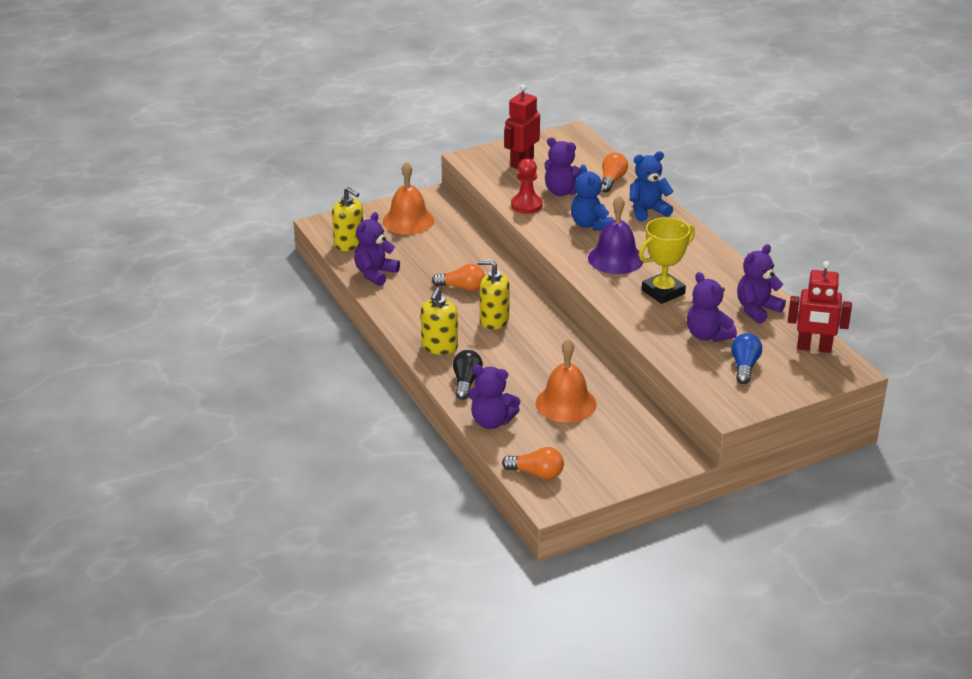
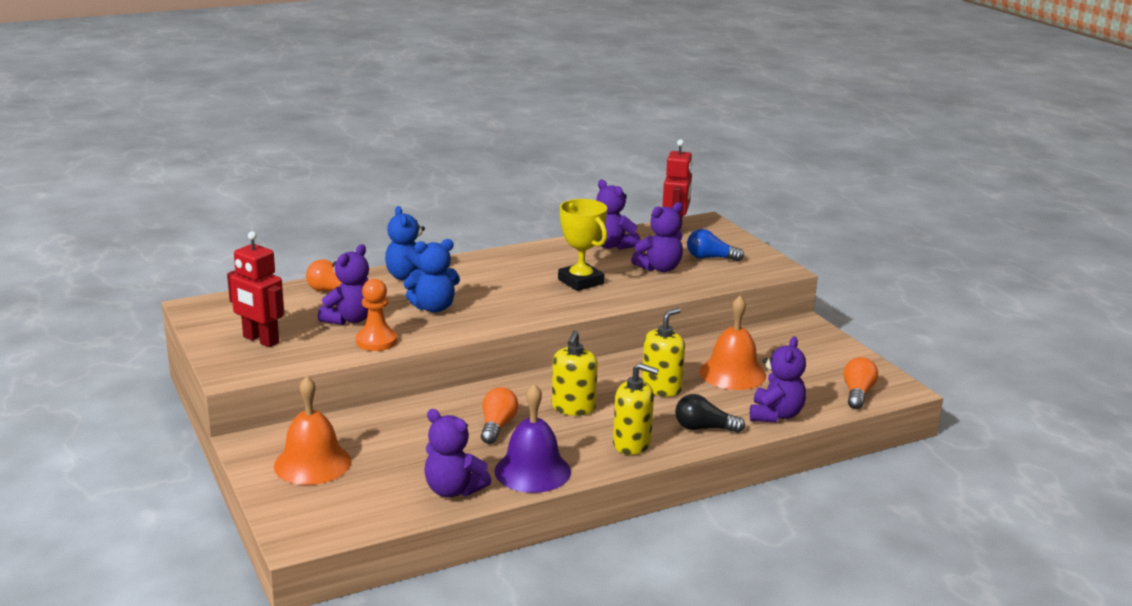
camera: 90 degrees left, 10 degrees down
yellow soap dispenser [332,187,363,251] -> yellow soap dispenser moved to [642,308,685,397]
red pawn [511,159,543,214] -> orange pawn [356,279,397,351]
purple bell [588,196,644,274] -> purple bell moved to [494,384,571,493]

